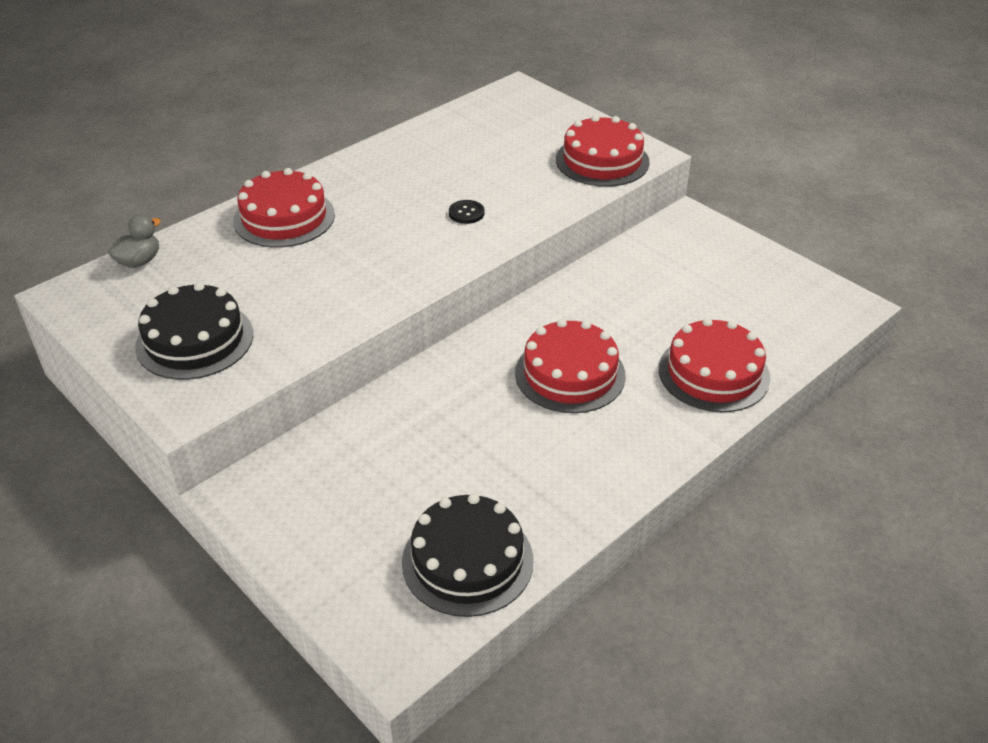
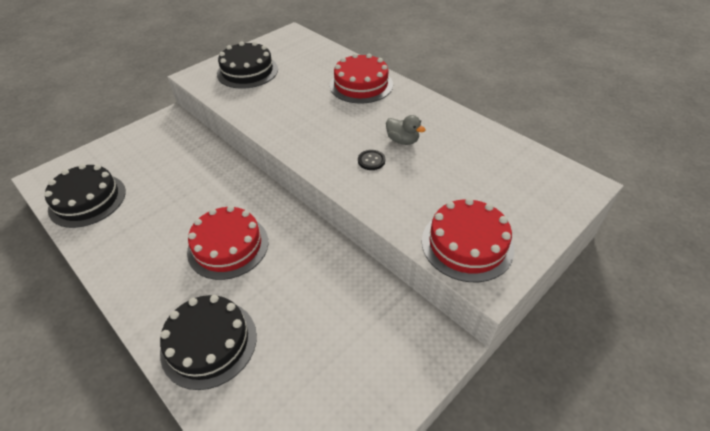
camera: 90 degrees right, 5 degrees up
grey duck [108,215,161,268] -> grey duck moved to [386,115,426,145]
red cake [659,318,770,412] -> black cake [160,295,257,390]

